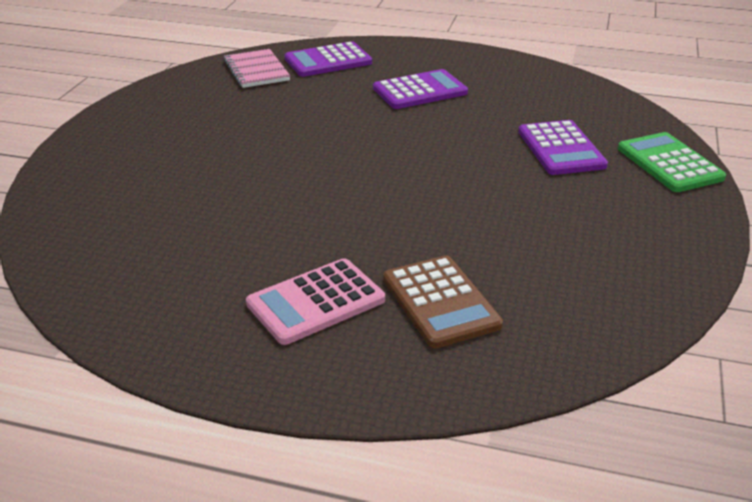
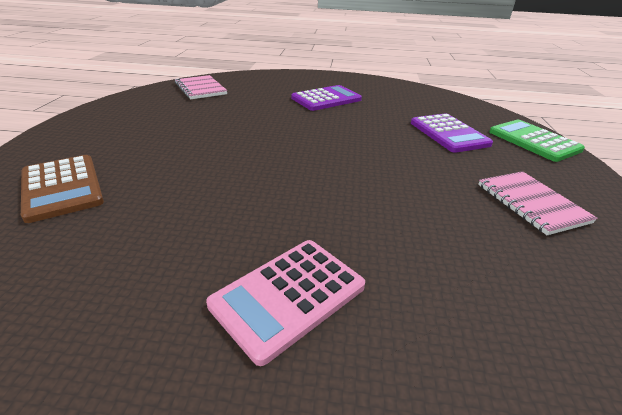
camera: 10 degrees left, 0 degrees up
purple calculator [284,41,372,77] -> none
brown calculator [383,256,503,349] -> brown calculator moved to [21,155,104,223]
none -> pink notebook [478,171,598,235]

